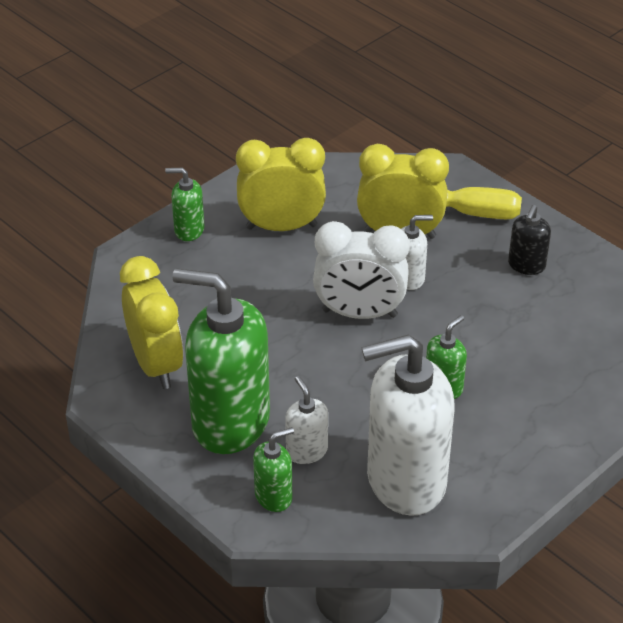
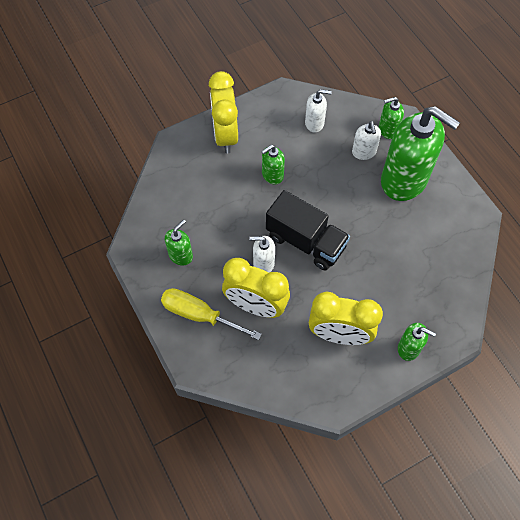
camera: 165 degrees left, 20 degrees up
yellow clock [120,256,184,389] -> yellow clock moved to [209,71,238,154]
white clock [313,221,410,319] -> black truck [266,190,350,270]
white soap dispenser [362,335,455,516] -> white soap dispenser [305,89,332,133], size x0.45
black soap dispenser [508,205,551,275] -> green soap dispenser [165,219,193,266]

